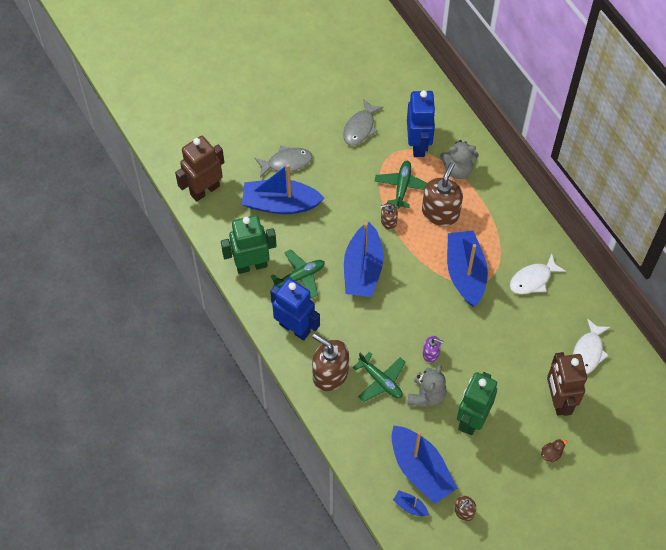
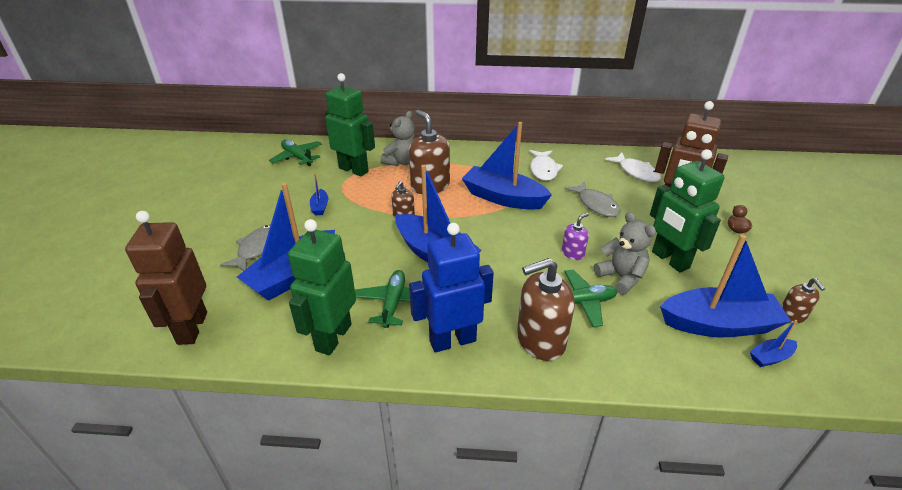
camera: 55 degrees left, 25 degrees down
grey fish [343,98,384,146] -> grey fish moved to [564,181,620,217]
green plane [375,160,427,209] -> green plane moved to [269,140,322,166]
blue robot [407,90,436,157] -> green robot [325,73,375,177]
none -> blue boat [310,173,329,215]

